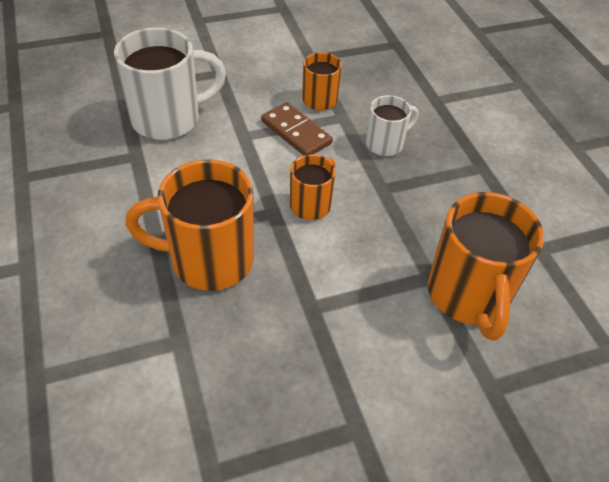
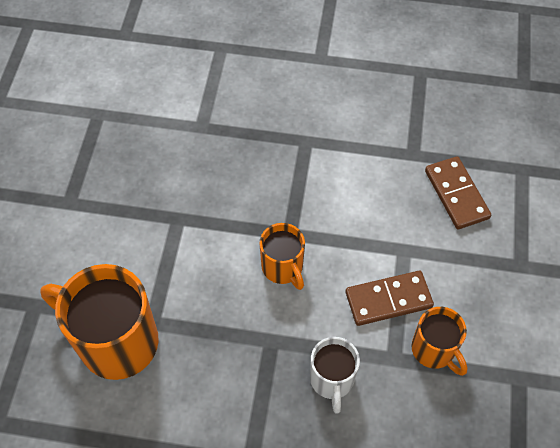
camera: 120 degrees right, 10 degrees up
white mug [114,27,226,140] -> brown domino [425,156,491,229]
orange mug [126,160,254,291] -> none

